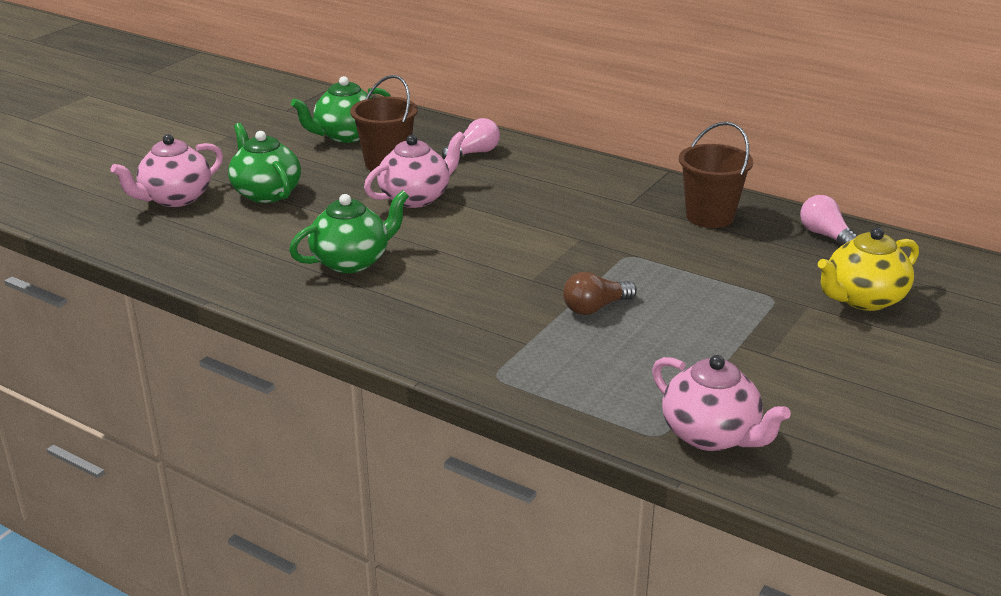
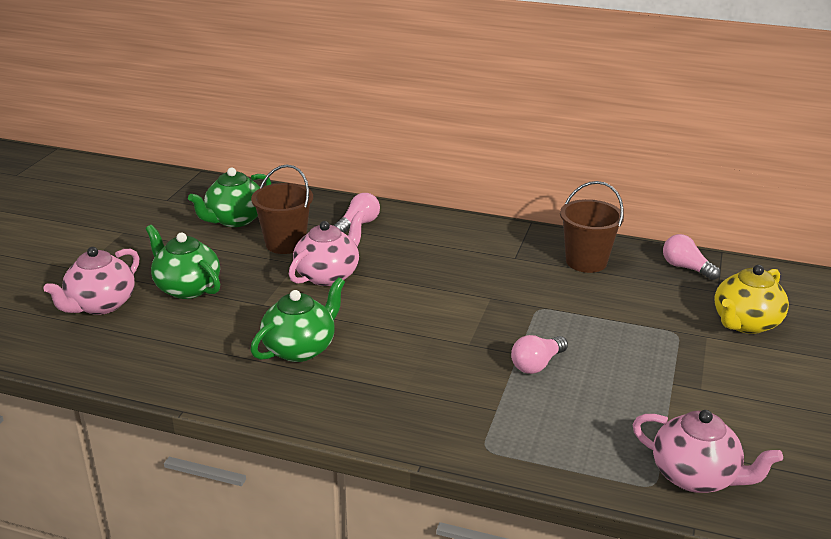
camera: 15 degrees left, 0 degrees up
brown light bulb [563,272,637,315] -> pink light bulb [511,335,568,374]

